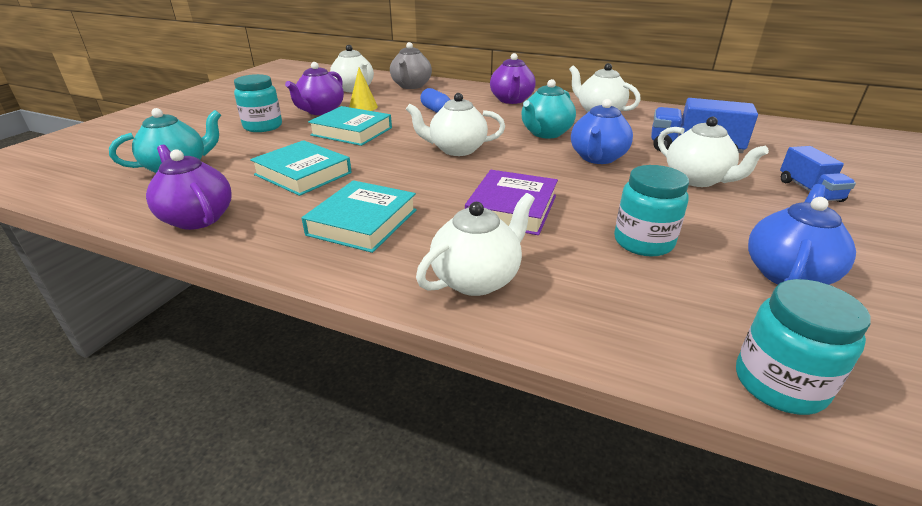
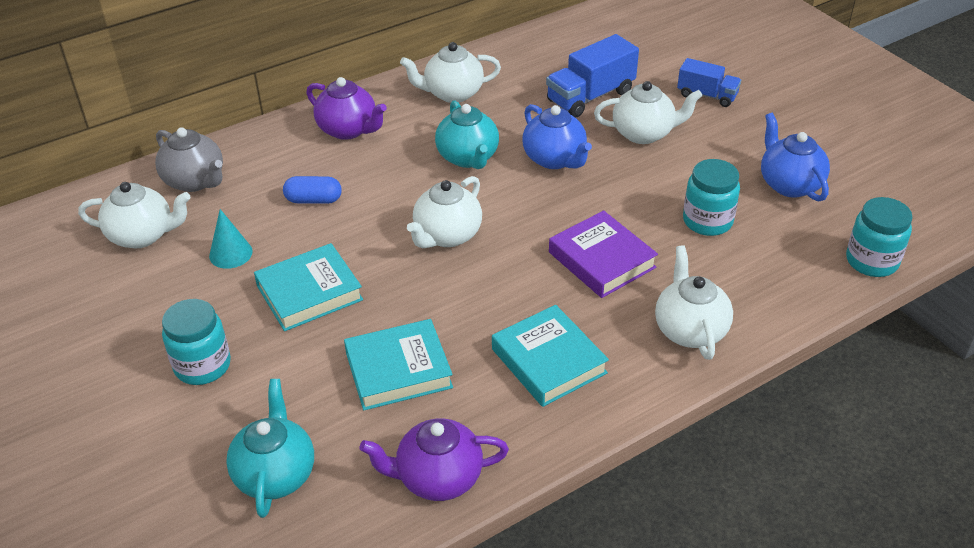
camera: 55 degrees left, 10 degrees up
purple teapot [285,62,344,115] -> none
yellow cone [349,67,378,111] -> turquoise cone [209,209,253,269]

